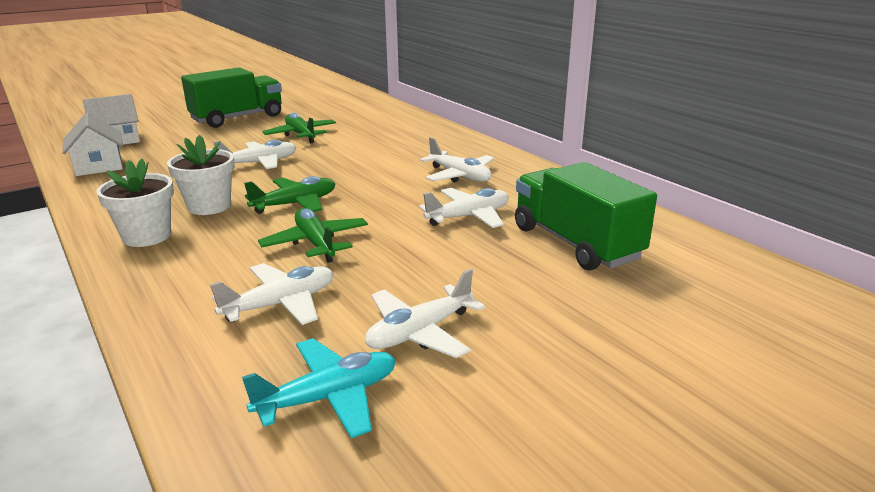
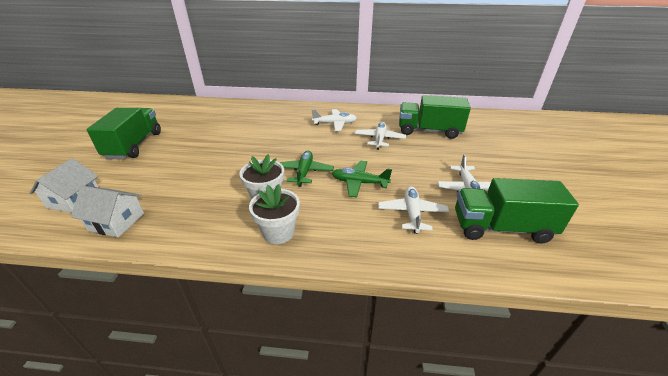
camera: 50 degrees left, 10 degrees up
white plane [213,140,296,169] -> none
turquoise plane [242,338,396,438] -> green truck [455,178,579,244]
green plane [262,113,336,143] -> none

